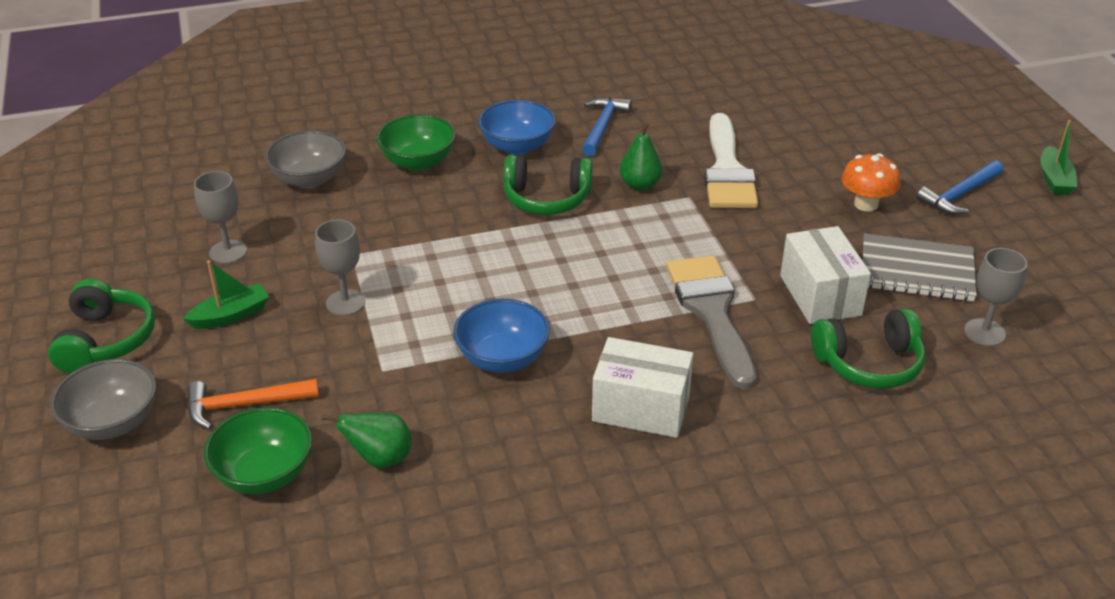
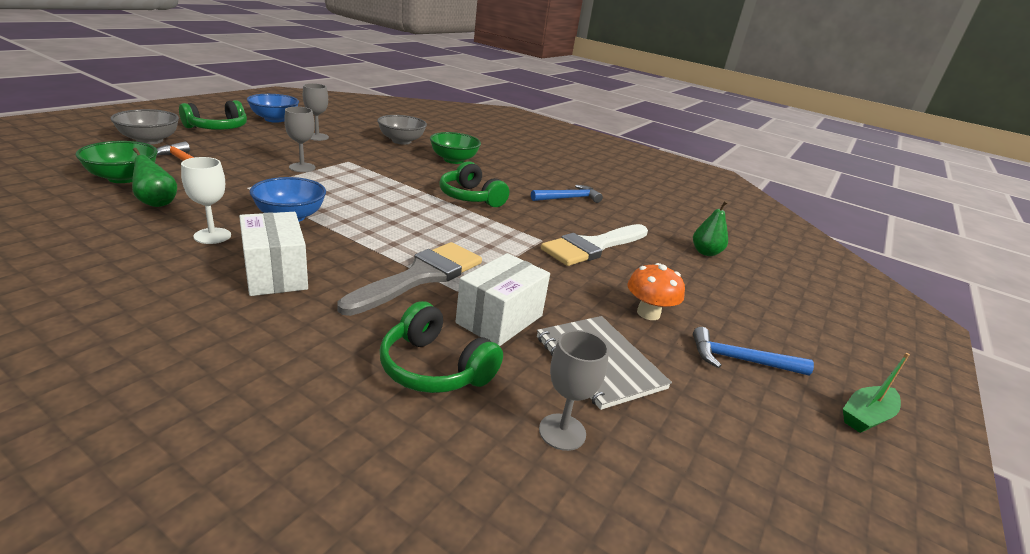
camera: 45 degrees right, 10 degrees down
green boat [183,260,269,329] -> none
blue bowl [478,100,556,155] -> blue bowl moved to [247,94,299,123]
green pear [620,123,662,191] -> green pear moved to [693,201,728,256]
none -> white goblet [181,157,231,244]

